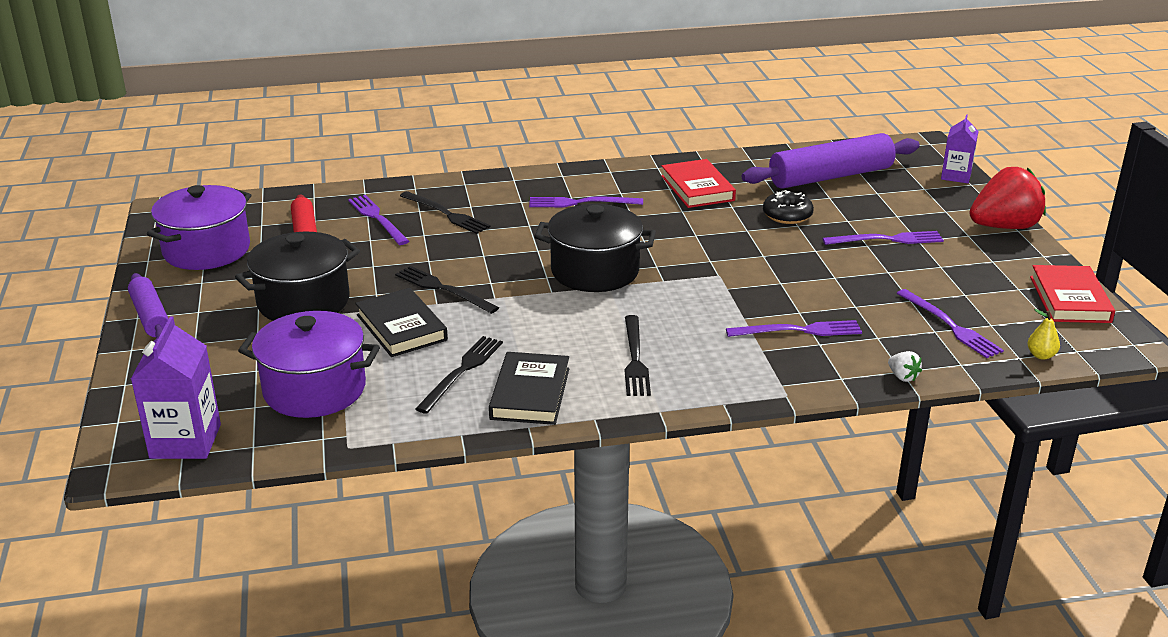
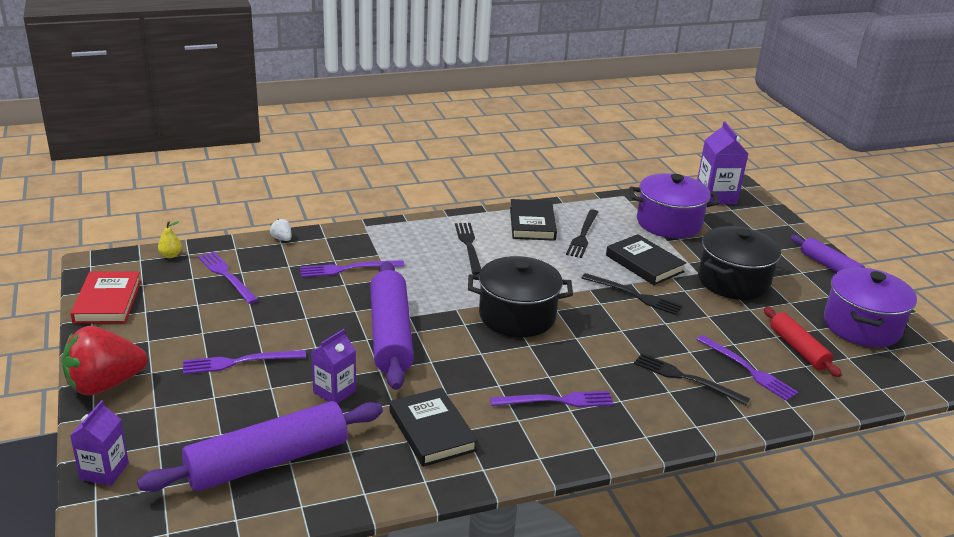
camera: 170 degrees right, 0 degrees up
red book [661,159,736,208] -> black book [390,388,478,467]
black donut [763,190,814,224] -> purple carton [311,329,356,404]
none -> purple rolling pin [370,261,414,390]

